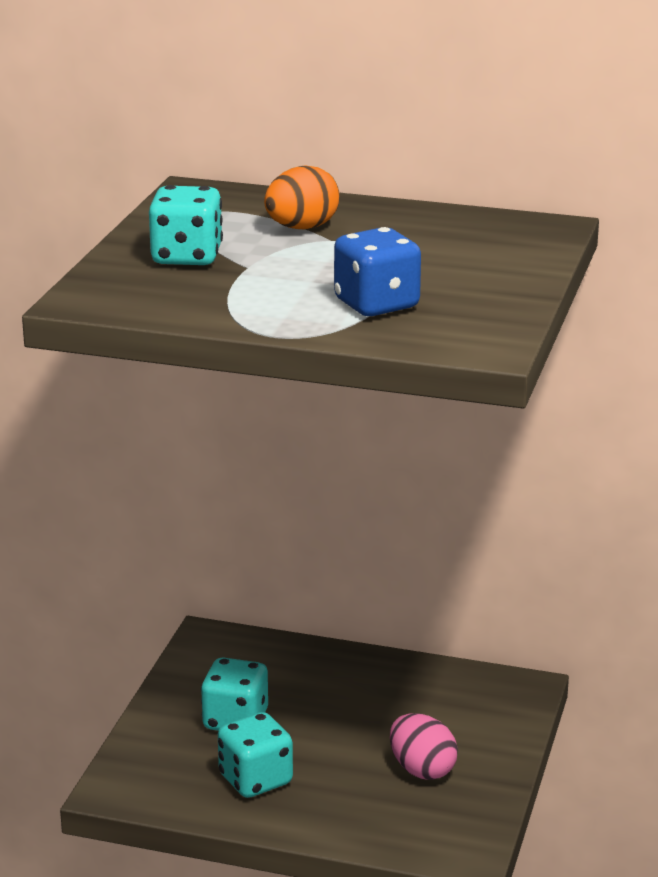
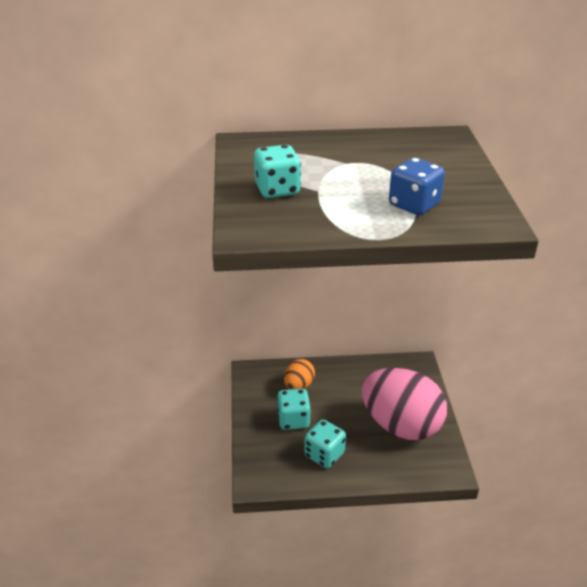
camera: 20 degrees left, 10 degrees up
orange egg [264,165,340,229] -> orange egg moved to [284,359,315,390]
pink egg [390,713,458,780] -> pink egg [361,368,447,440], size x2.13

